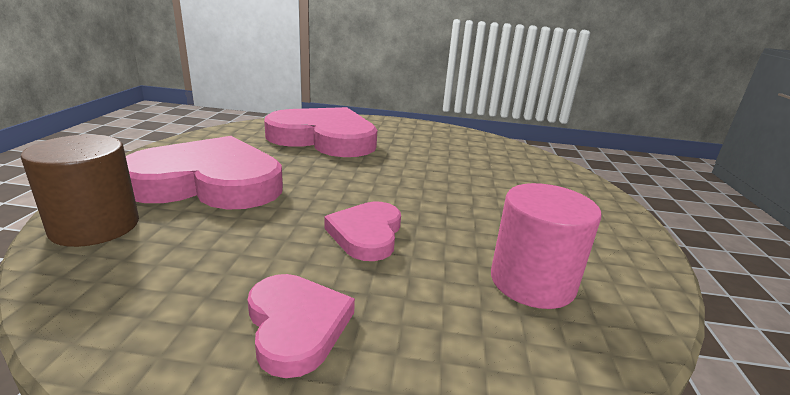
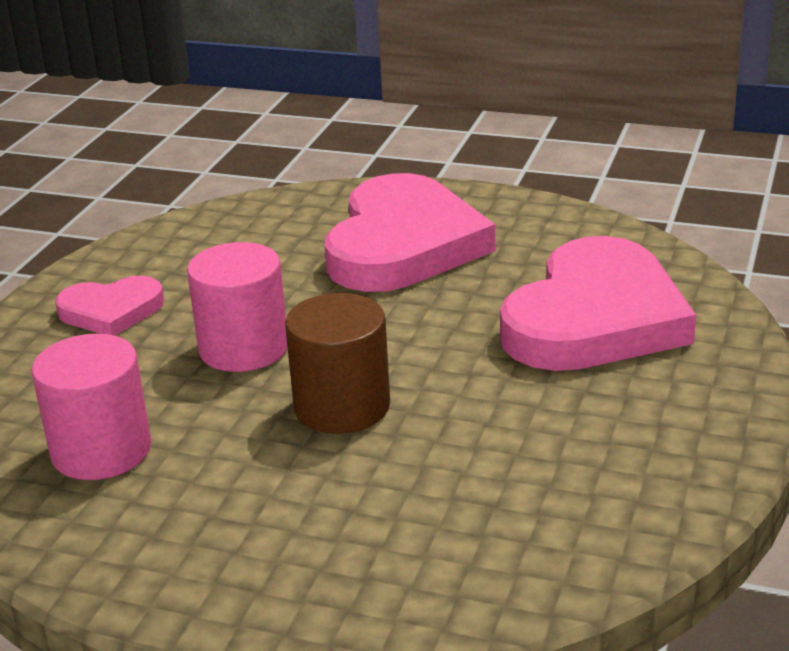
camera: 105 degrees right, 5 degrees up
brown cylinder [21,135,139,247] -> brown cylinder moved to [285,293,390,434]
pink heart [324,201,401,261] -> pink cylinder [187,242,287,372]

